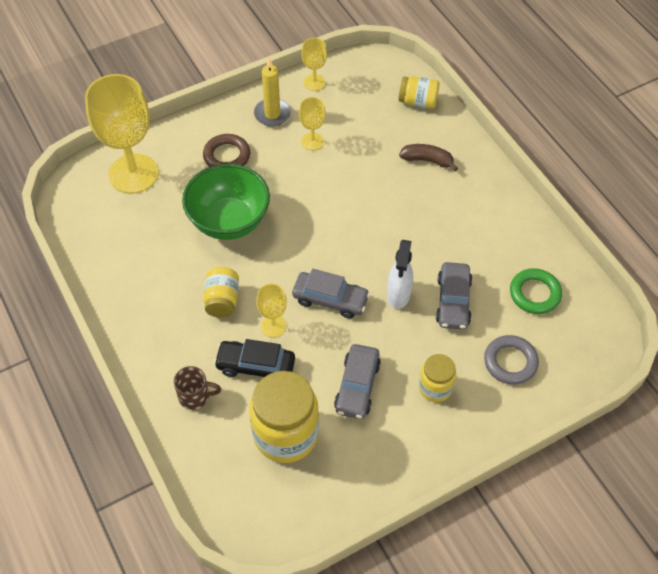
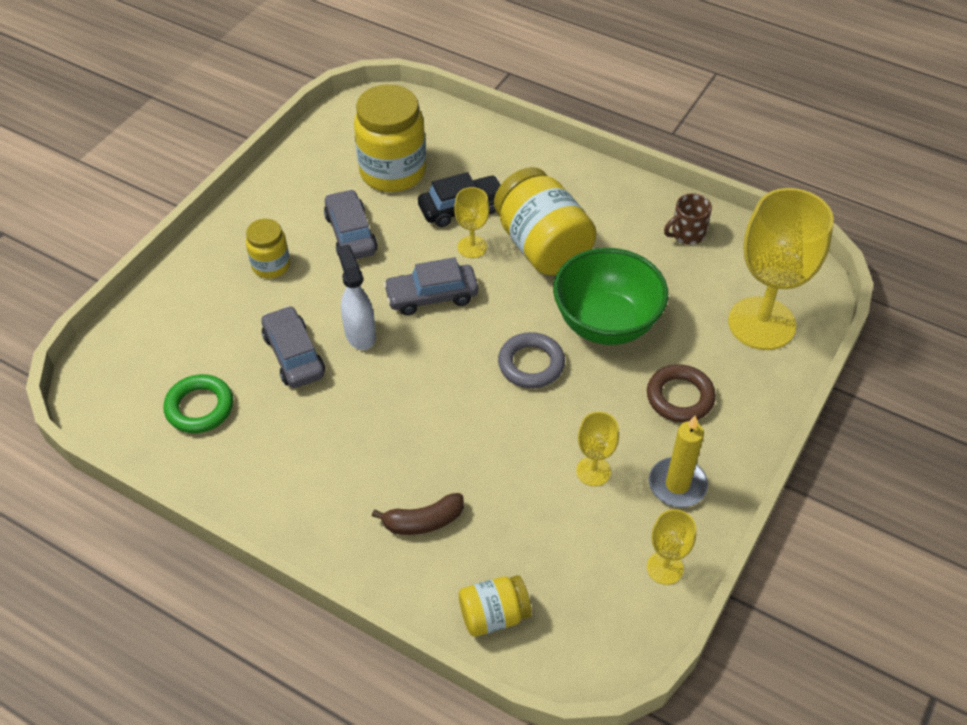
camera: 150 degrees right, 5 degrees down
brown mug [174,366,221,410] -> brown mug moved to [664,193,712,245]
yellow jar [204,267,239,318] -> yellow jar [494,167,597,275], size x1.85
grey ring [484,335,539,385] -> grey ring moved to [498,332,565,388]

